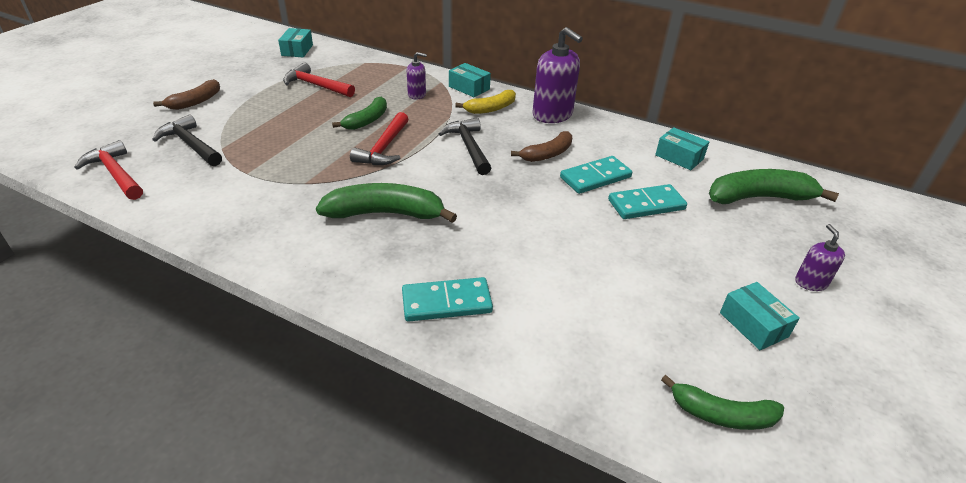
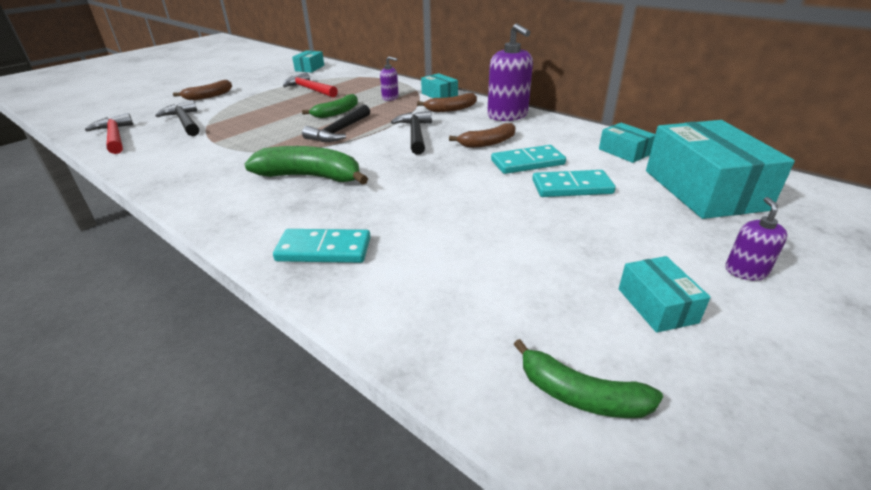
camera: 15 degrees right, 5 degrees down
red hammer [350,112,409,165] -> black hammer [302,105,370,142]
yellow banana [455,90,516,114] -> brown banana [417,93,477,112]
green banana [709,169,839,204] -> turquoise box [646,120,795,219]

